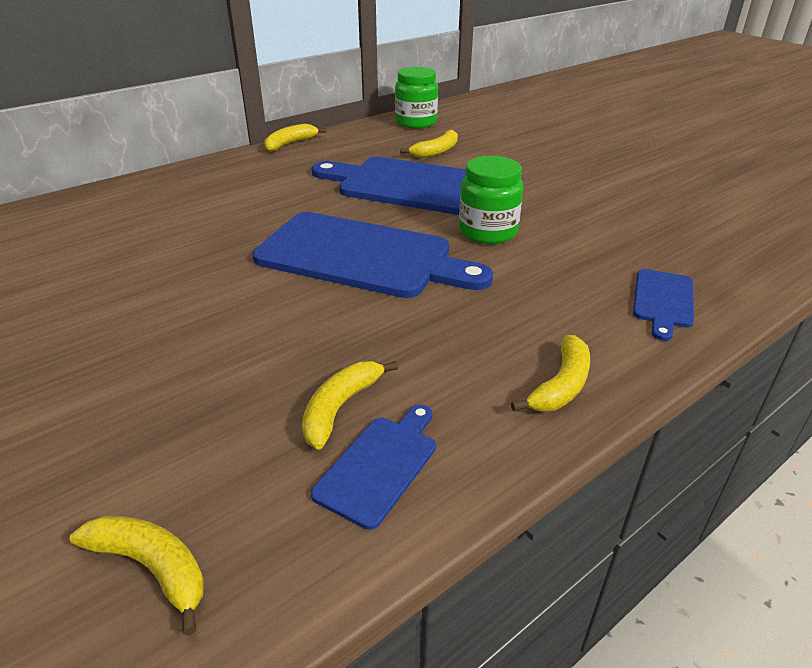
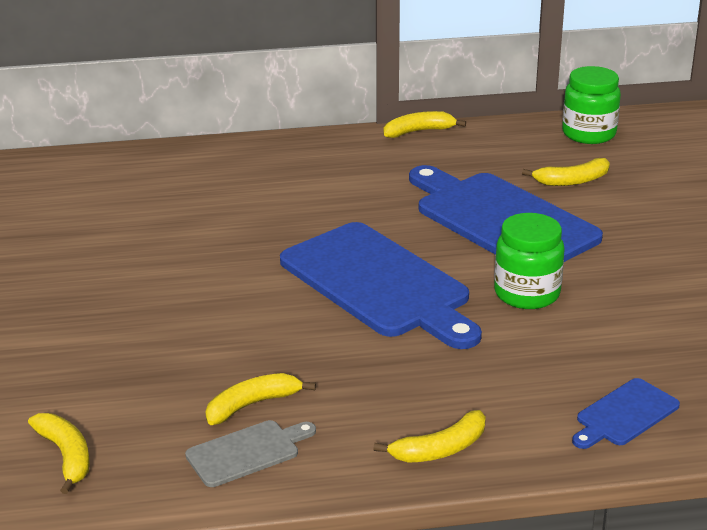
camera: 30 degrees right, 5 degrees down
blue cutting board [311,405,436,530] -> grey cutting board [185,420,316,487]

